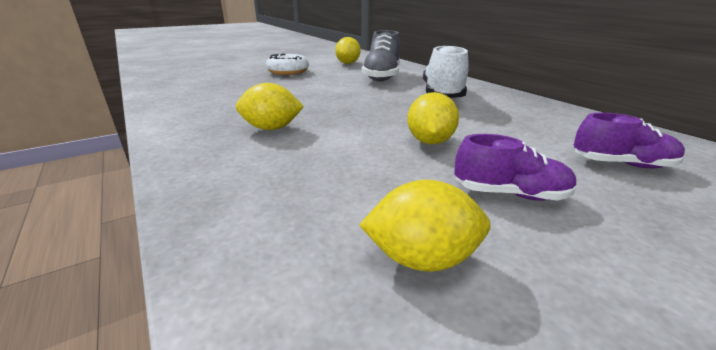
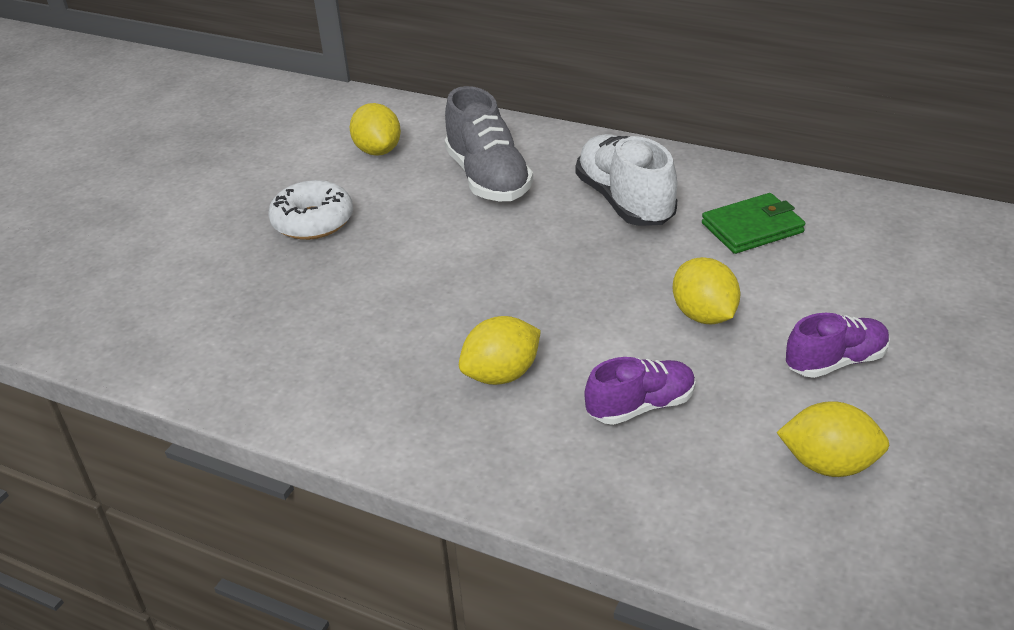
camera: 30 degrees left, 10 degrees up
yellow lemon [359,180,491,272] -> yellow lemon turned 45 degrees clockwise [776,401,889,477]
purple shoe [574,113,685,168] -> purple shoe moved to [584,357,696,425]
none -> green wallet [702,193,805,254]

